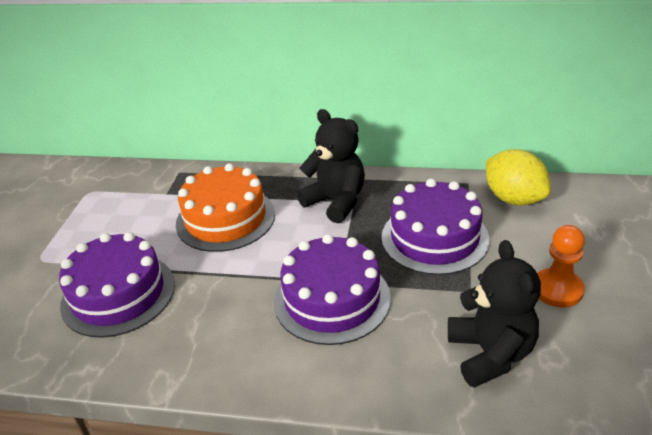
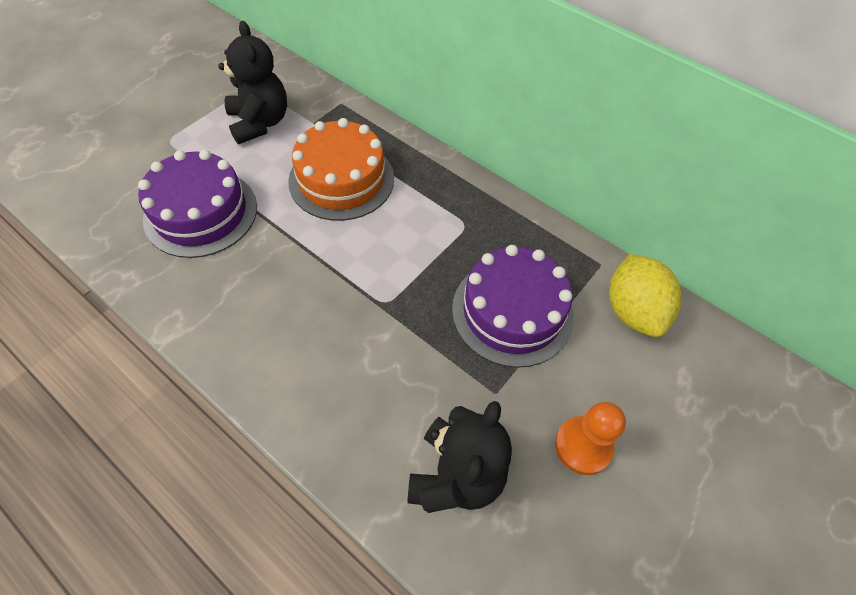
camera: 25 degrees right, 20 degrees up
purple cake [274,234,391,345] -> none
black teddy bear [297,109,365,223] -> black teddy bear moved to [218,21,287,144]

